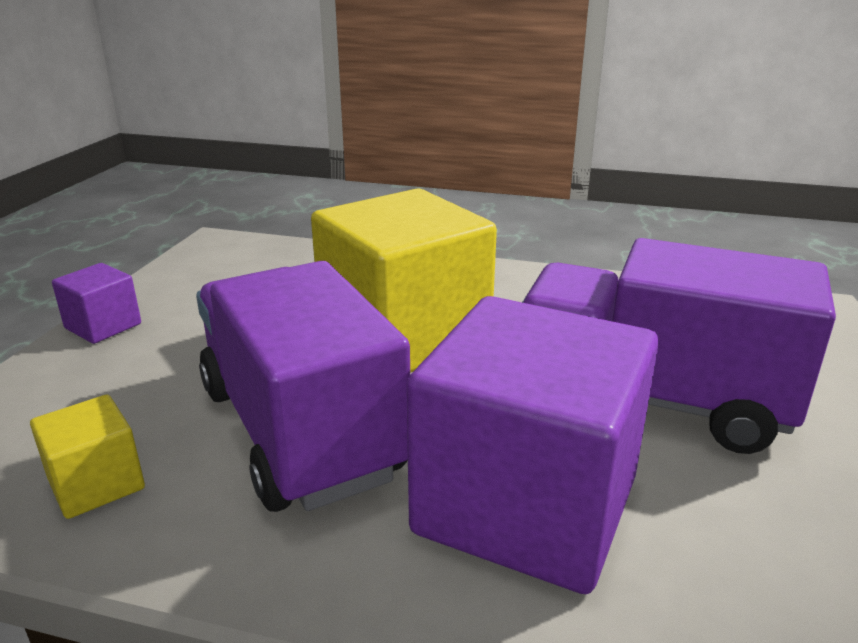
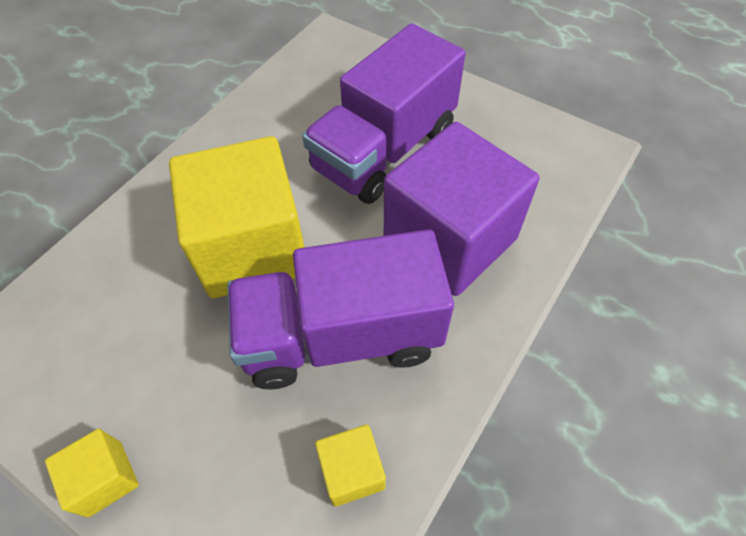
camera: 70 degrees left, 30 degrees up
purple cube [52,263,141,344] -> yellow cube [45,429,139,518]

